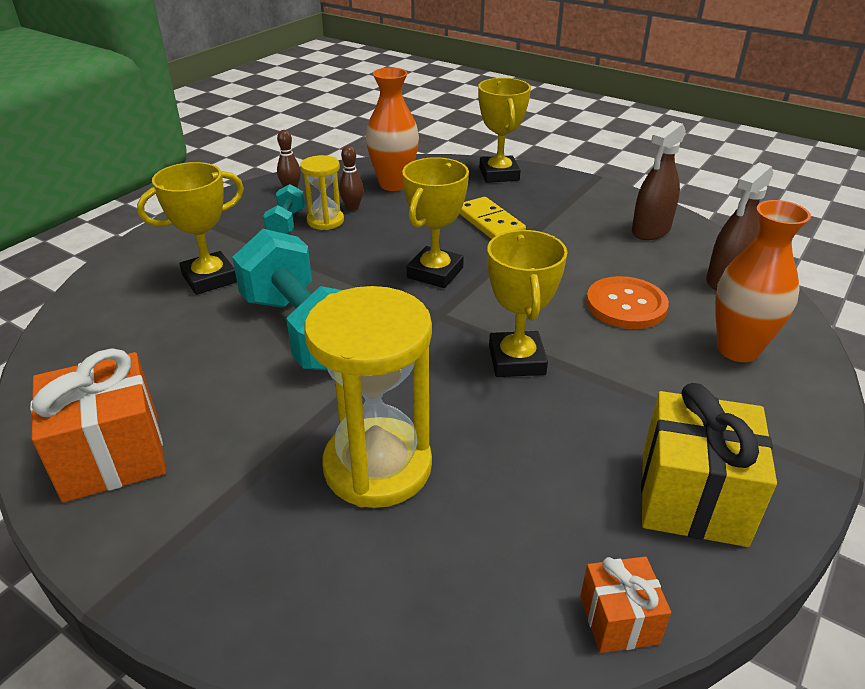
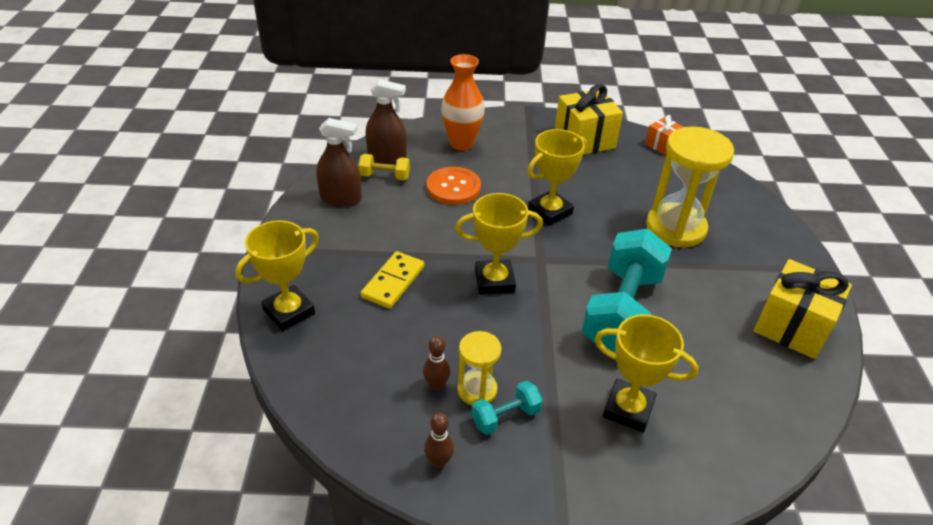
camera: 125 degrees left, 5 degrees up
orange gift [30,348,166,503] -> yellow gift [754,259,852,359]
orange vase [366,68,419,191] -> none
none -> yellow dumbbell [358,154,410,180]

